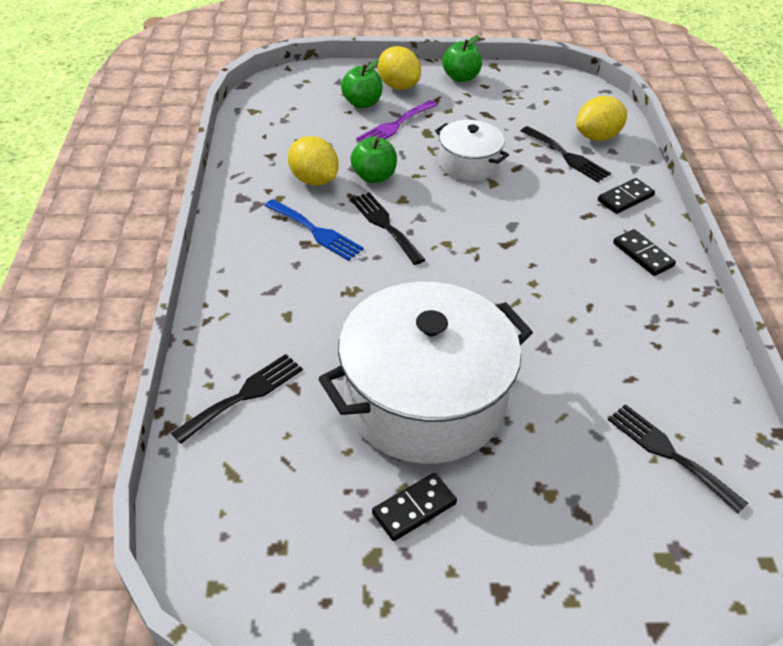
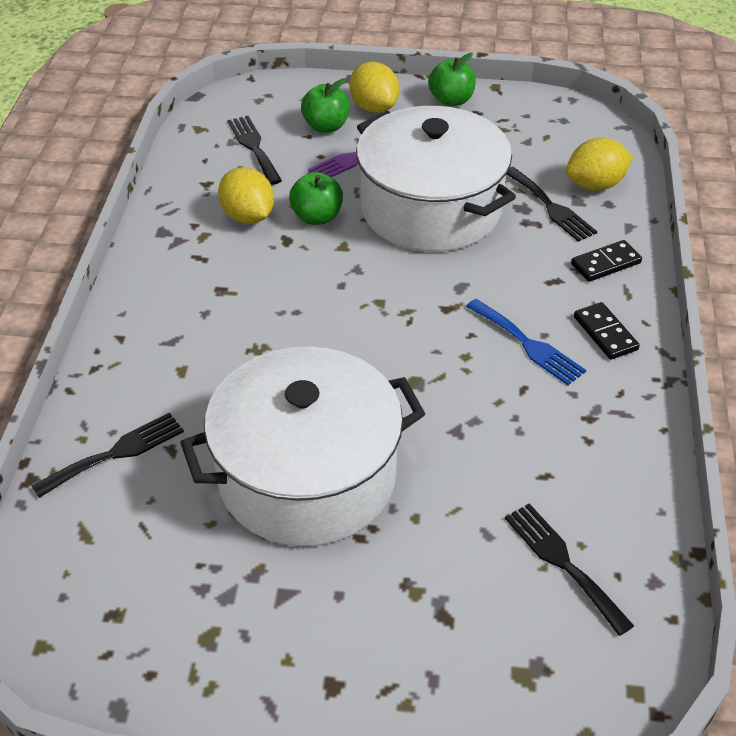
camera: 10 degrees right, 0 degrees up
blue fork [265,199,364,261] -> blue fork moved to [466,299,586,385]
black fork [350,192,426,265] -> black fork moved to [227,116,282,185]
black domino [372,473,457,541] -> none
white pot [435,120,509,181] -> white pot [356,106,516,252], size x1.99

